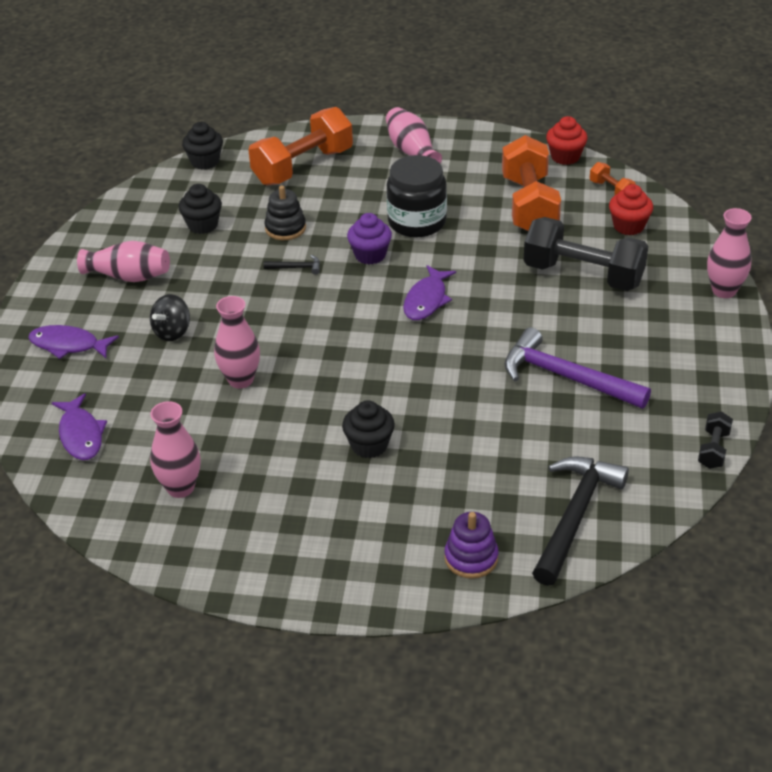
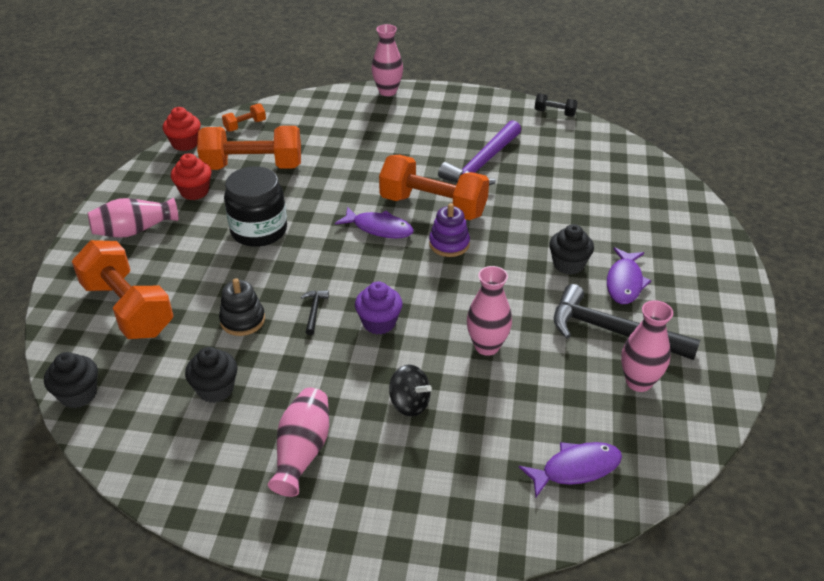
camera: 90 degrees left, 0 degrees up
purple fish [28,325,119,359] -> purple fish moved to [607,247,651,304]
purple cupcake [347,213,392,265] -> purple cupcake moved to [355,281,402,335]
purple stacking toy [444,512,498,579] -> purple stacking toy moved to [429,203,470,257]
black dumbbell [524,217,648,291] -> none
black hammer [532,456,629,586] -> black hammer moved to [554,284,700,360]
red cupcake [609,184,653,235] -> red cupcake moved to [171,153,212,200]
none -> orange dumbbell [379,155,489,220]

